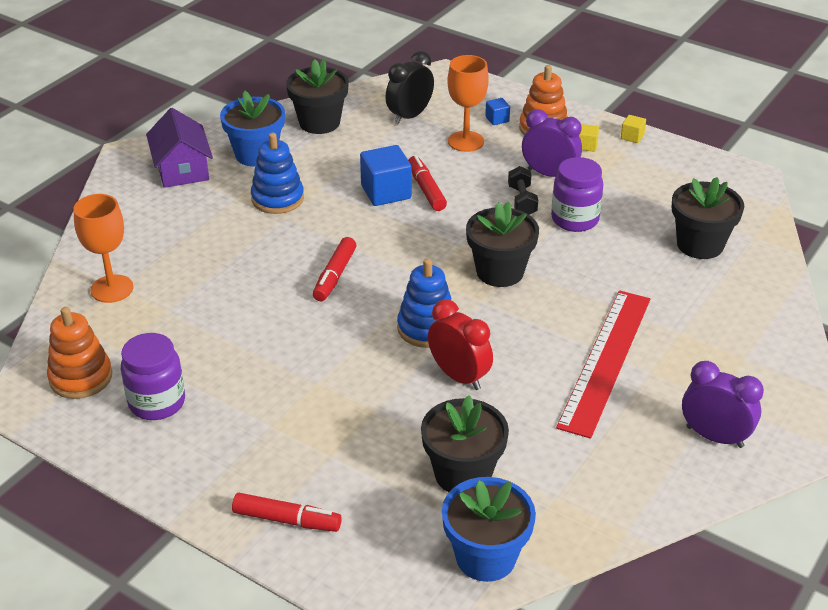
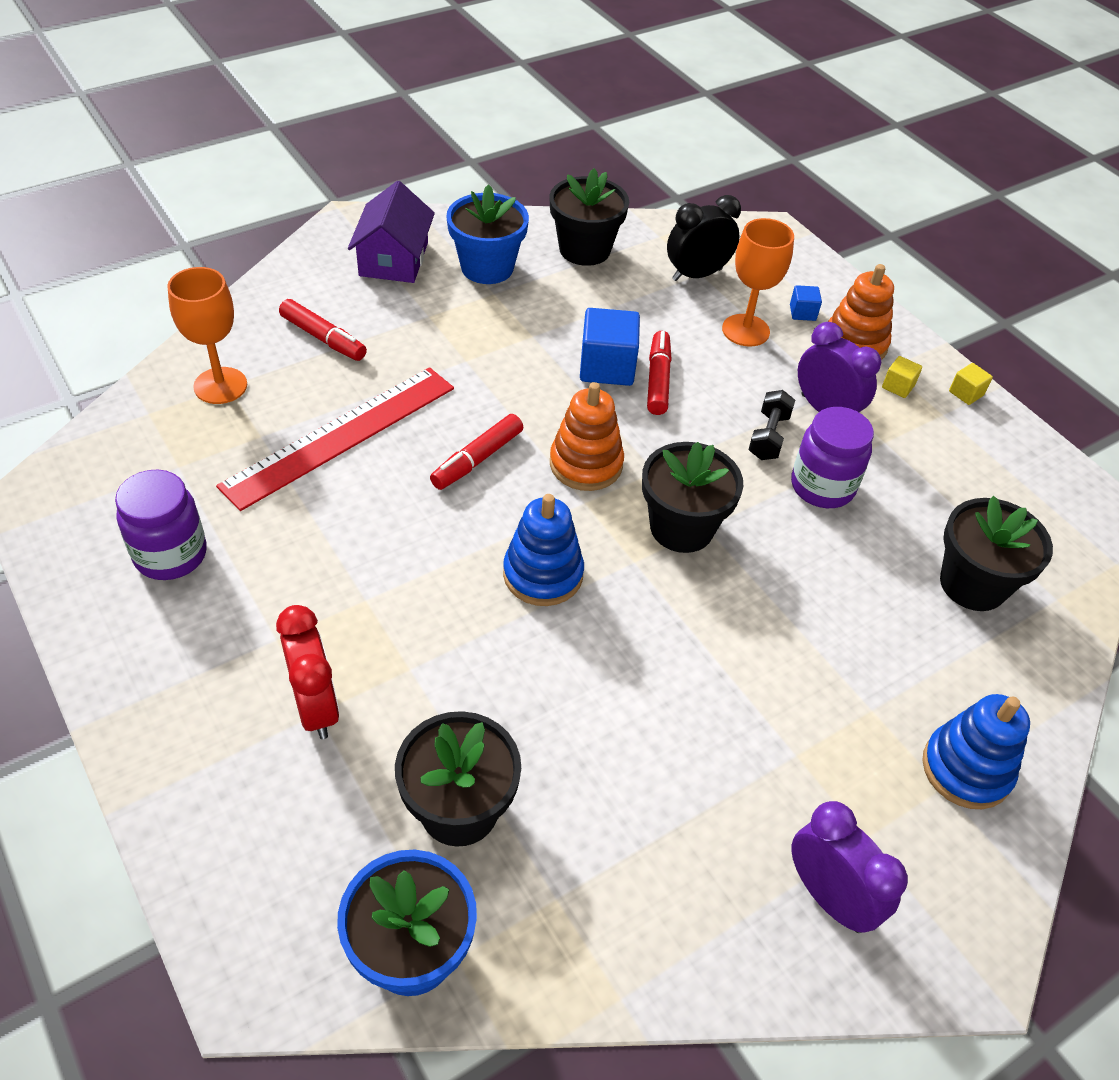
camera: 20 degrees right, 10 degrees up
orange stacking toy [47,307,112,399] -> orange stacking toy moved to [550,382,624,491]
red marker [232,493,342,532] -> red marker moved to [279,299,367,361]
blue stacking toy [251,133,304,214] -> blue stacking toy moved to [922,694,1030,809]
red clock [428,299,493,390] -> red clock moved to [276,605,339,739]
red ruler [556,291,650,439] -> red ruler moved to [216,367,454,511]

